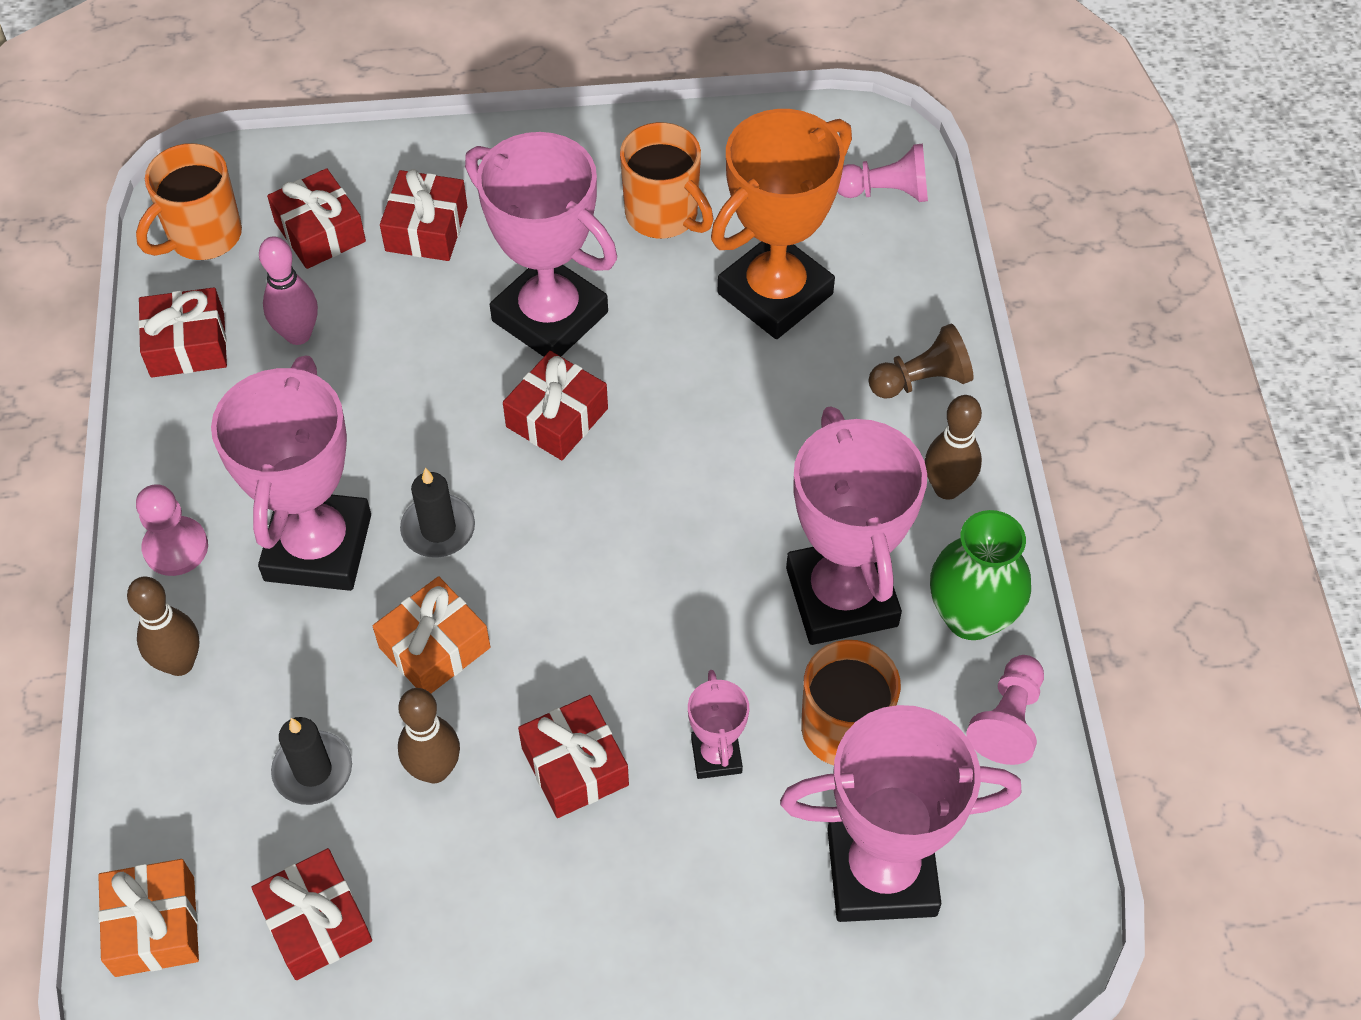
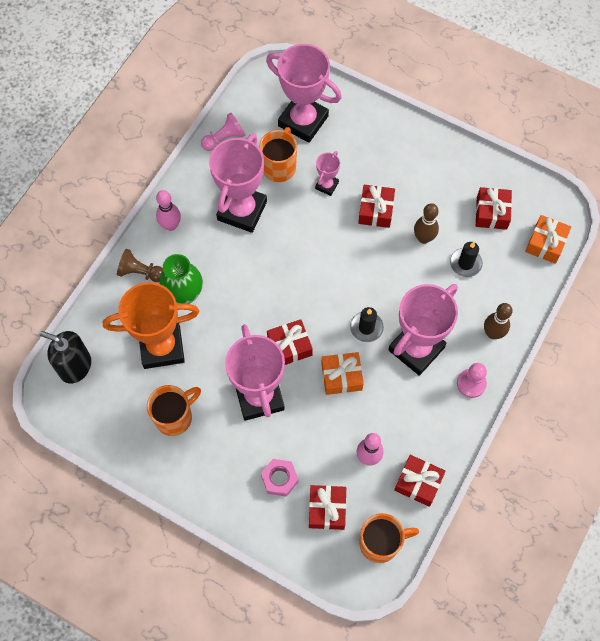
camera: 145 degrees left, 10 degrees up
orange gift [373,576,490,693] -> orange gift moved to [321,352,364,395]
red gift [380,169,467,261] -> pink nut [261,459,298,497]
orange mug [620,122,714,239] -> orange mug turned 60 degrees clockwise [147,385,201,436]
pink pawn [837,144,928,202] -> black soap dispenser [39,331,91,384]
brown bowling pin [925,395,982,500] -> pink bowling pin [156,190,181,231]
green vase [930,510,1031,640] -> green vase moved to [159,254,203,304]

